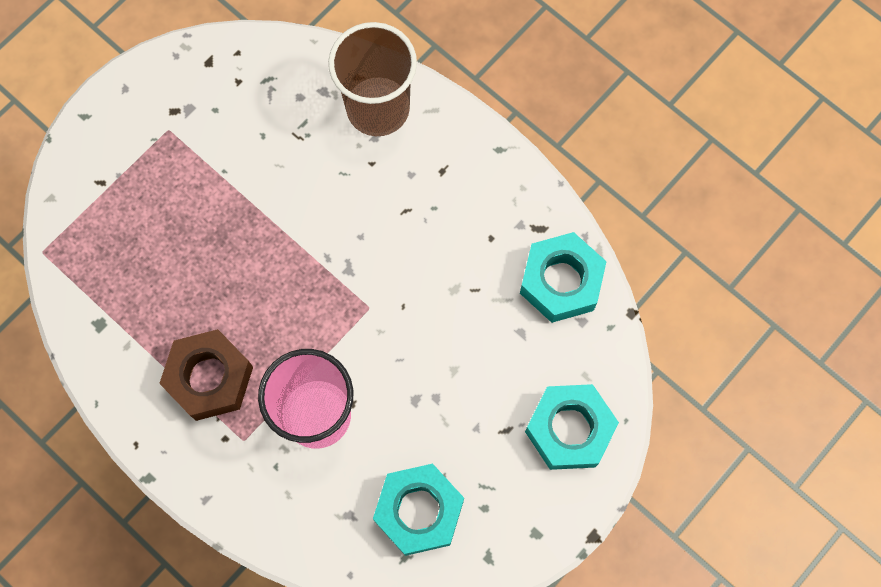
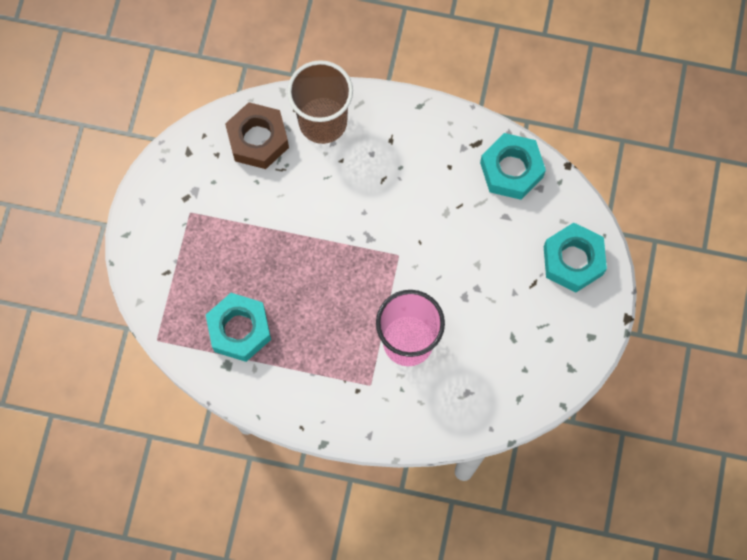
camera: 30 degrees left, 0 degrees up
brown nut [159,329,253,421] -> brown nut moved to [225,102,289,169]
turquoise nut [373,464,464,556] -> turquoise nut moved to [206,293,271,362]

